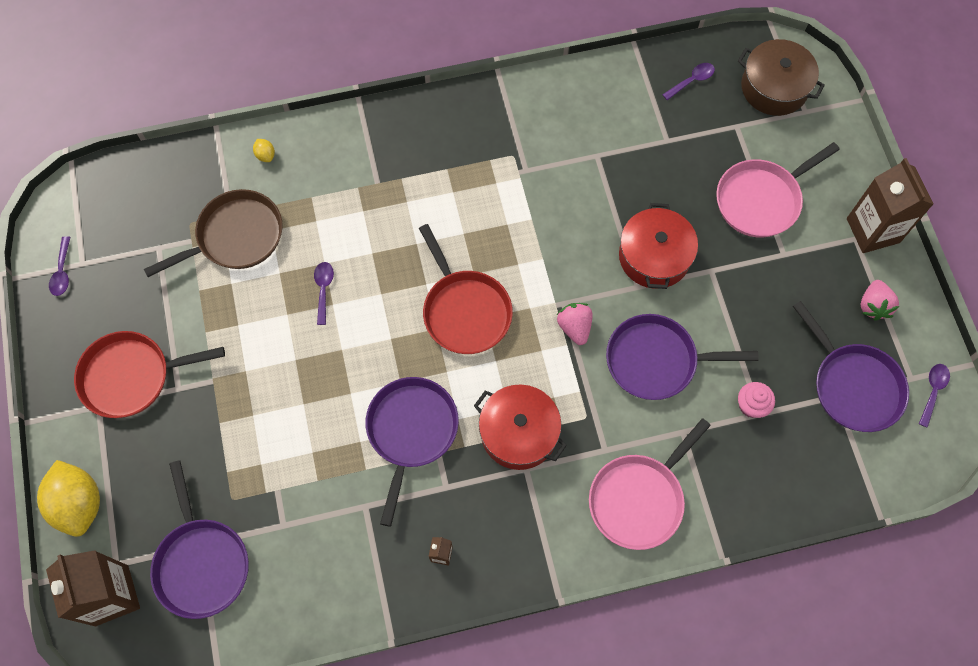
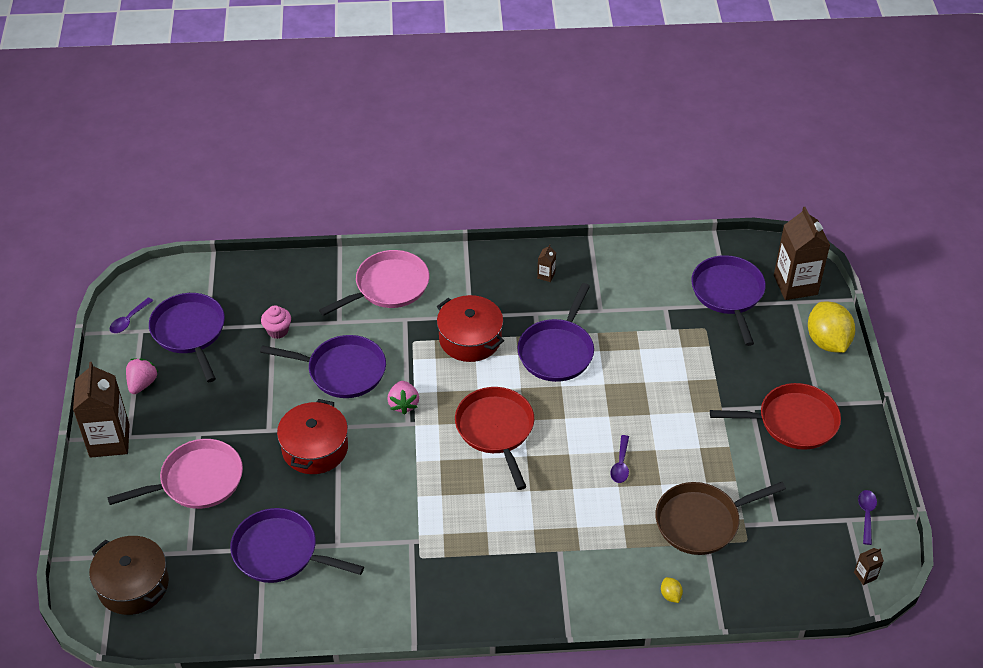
camera: 170 degrees left, 20 degrees down
purple spoon [662,63,715,100] -> none
none -> purple pan [230,508,364,583]
none -> brown carton [854,548,884,585]

